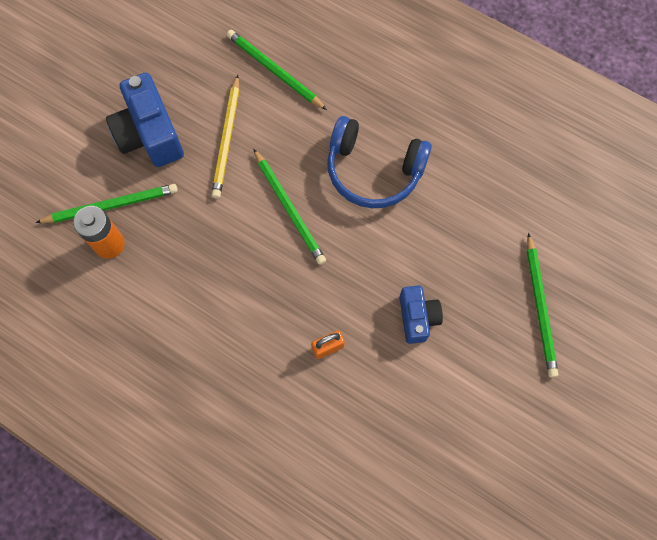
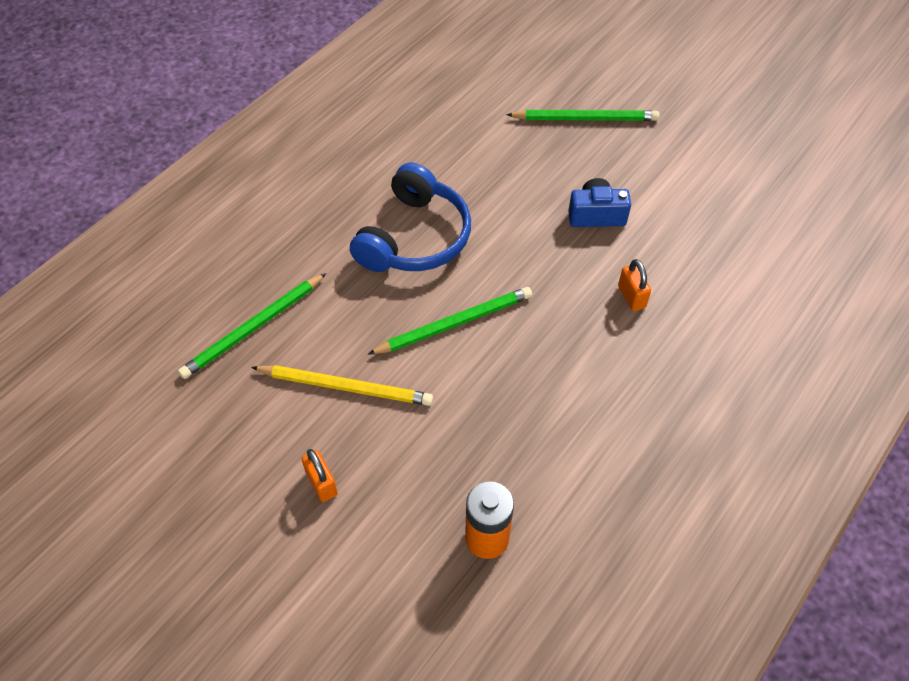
camera: 85 degrees left, 15 degrees down
green pencil [35,184,178,223] -> none
blue camera [106,73,184,167] -> orange padlock [302,449,338,502]

